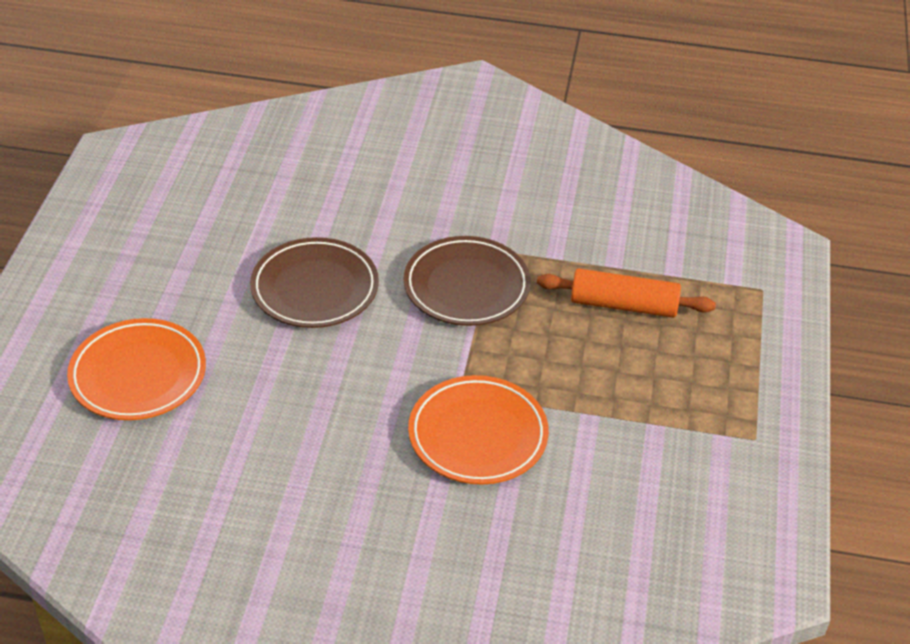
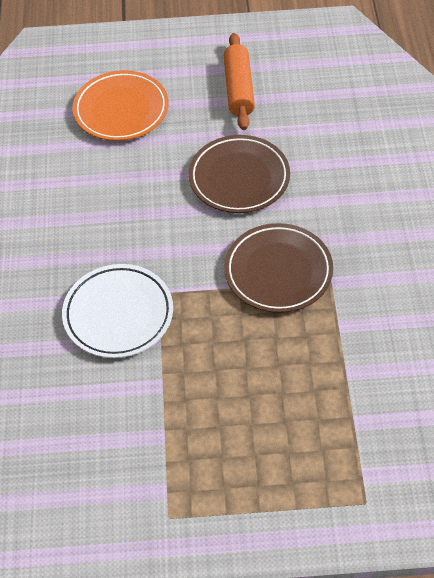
camera: 80 degrees right, 10 degrees up
orange plate [408,375,549,484] -> white plate [62,264,173,358]
orange rolling pin [537,268,716,318] -> orange rolling pin moved to [224,33,255,130]

